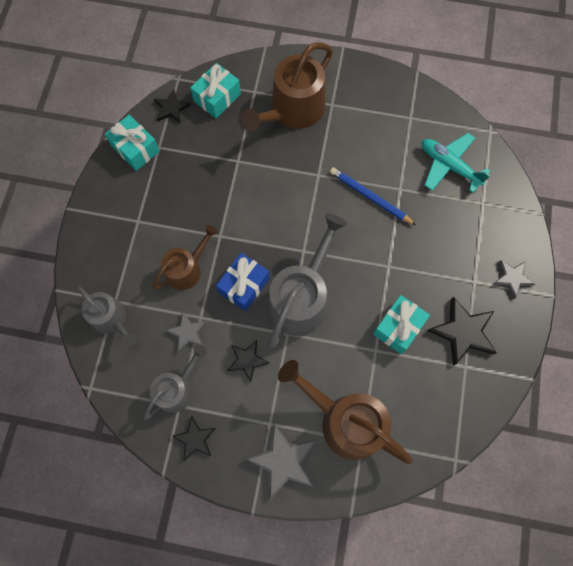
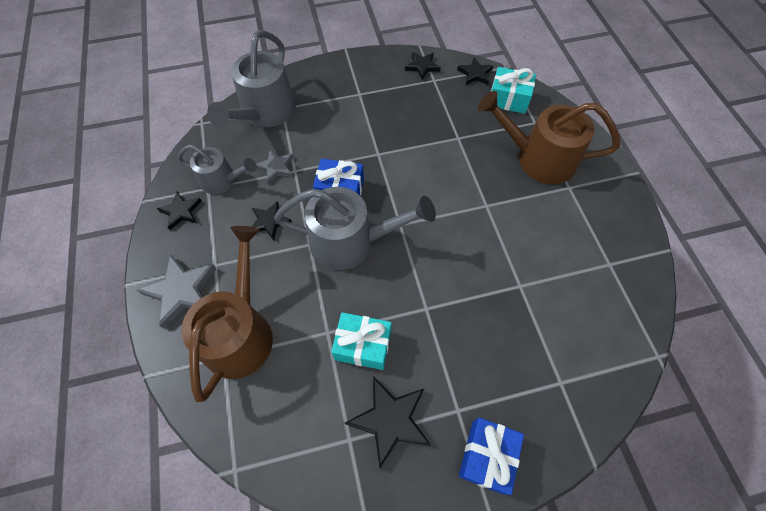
camera: 65 degrees right, 10 degrees down
grey watering can [77,287,137,347] -> grey watering can [207,30,296,128], size x1.66
turquoise gift [105,115,160,171] -> black star [405,52,441,80]
brown watering can [153,225,218,290] -> none
blue pencil [330,167,416,225] -> none
turquoise plane [422,133,491,193] -> none
grey star [493,260,535,299] -> blue gift [459,418,524,495]

